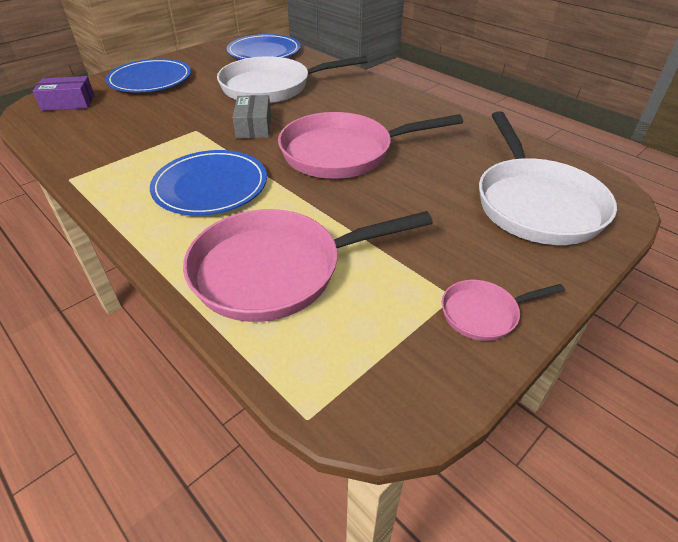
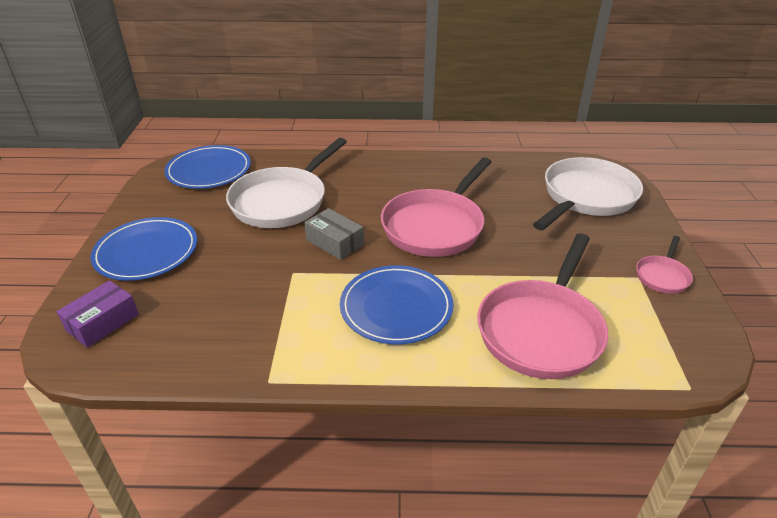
camera: 45 degrees left, 5 degrees down
white pan [479,111,617,245] -> white pan turned 90 degrees counterclockwise [533,157,643,230]

